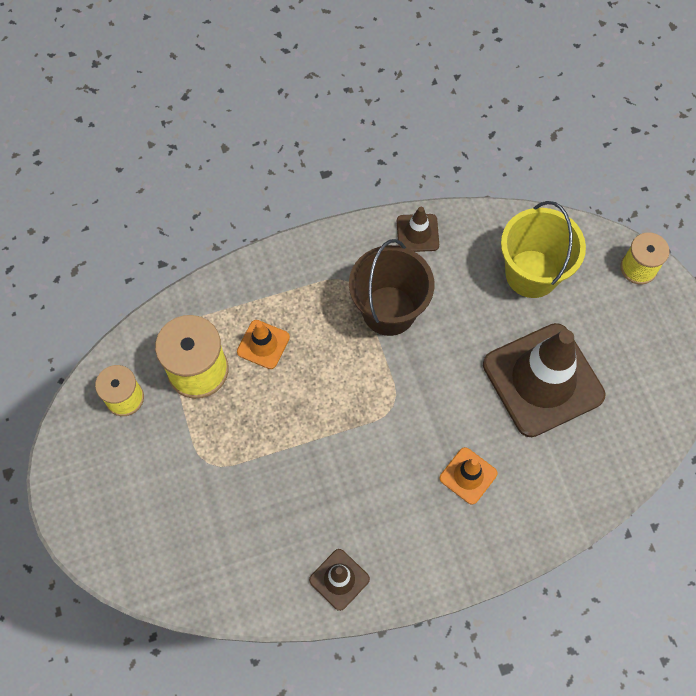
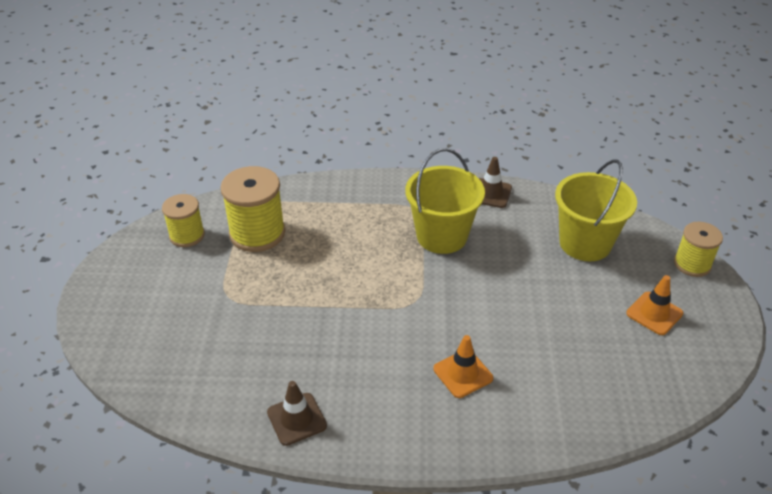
camera: 20 degrees right, 25 degrees down
orange traffic cone [237,320,290,369] -> orange traffic cone moved to [626,275,683,335]
brown bucket [349,239,434,336] -> yellow bucket [405,148,485,254]
brown traffic cone [483,323,606,437] -> none

